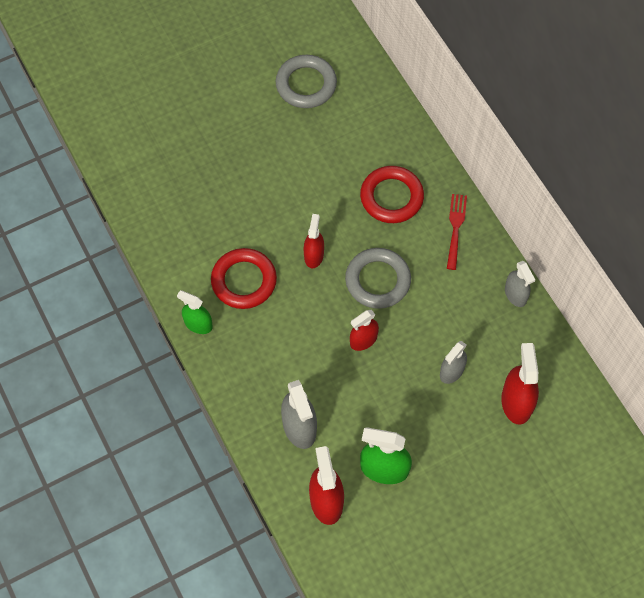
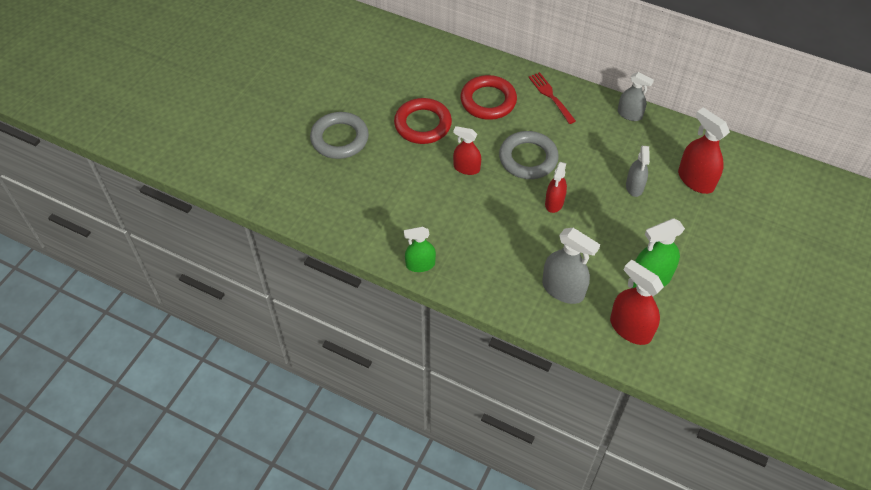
camera: 35 degrees left, 10 degrees down
red ring [211,248,277,309] -> red ring moved to [394,98,452,144]
grey ring [276,55,337,108] -> grey ring moved to [310,112,369,159]
red spray bottle [304,214,324,268] -> red spray bottle turned 45 degrees counterclockwise [453,126,481,175]

